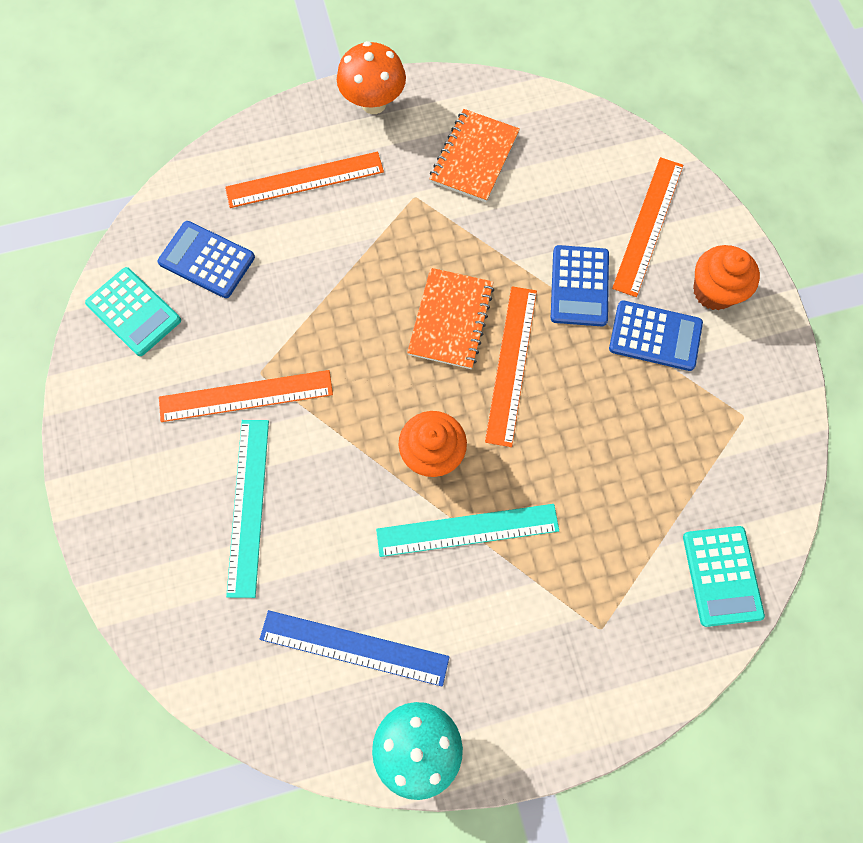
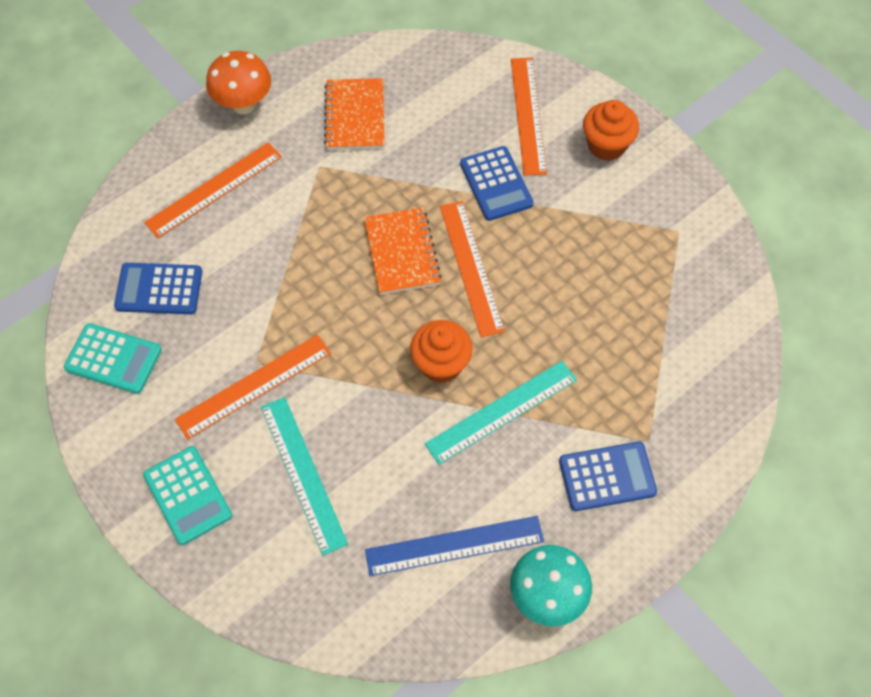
camera: 25 degrees left, 10 degrees down
blue calculator [609,300,703,371] -> blue calculator moved to [559,442,657,511]
turquoise calculator [683,526,765,627] -> turquoise calculator moved to [143,446,232,545]

